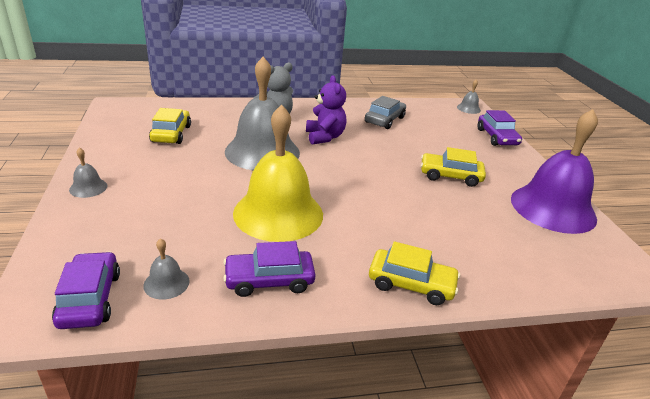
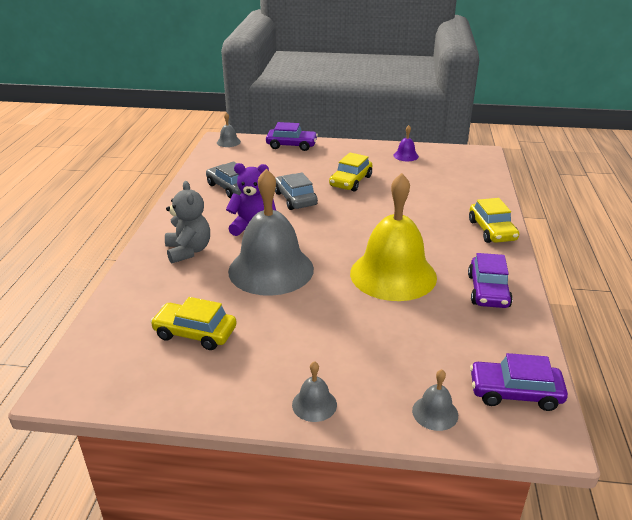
camera: 70 degrees left, 0 degrees up
grey bell [143,238,190,300] -> grey bell moved to [412,369,458,431]
yellow car [369,241,460,305] -> yellow car turned 135 degrees clockwise [469,198,519,243]
purple bell [511,109,598,234] -> purple bell [393,125,419,161], size x0.40
none -> grey car [275,173,318,210]

